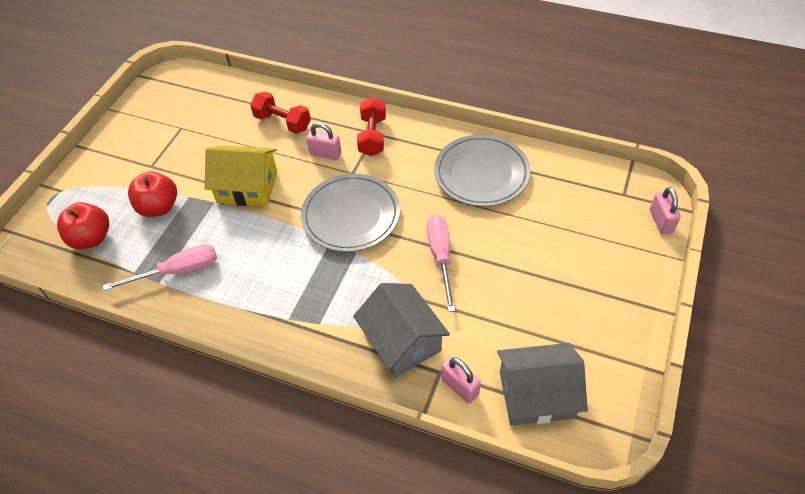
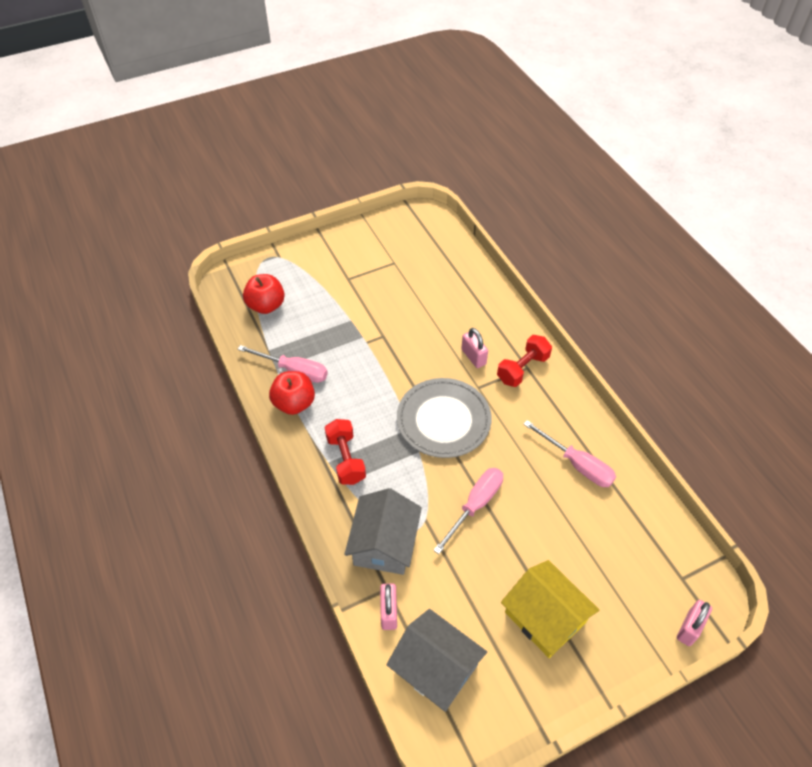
camera: 40 degrees right, 0 degrees up
red apple [128,171,177,217] -> red apple moved to [269,371,315,415]
yellow house [204,146,277,206] -> yellow house moved to [501,560,599,658]
red dumbbell [250,92,311,134] -> red dumbbell moved to [325,419,366,485]
grey plate [434,134,531,207] -> pink screwdriver [524,420,616,487]

